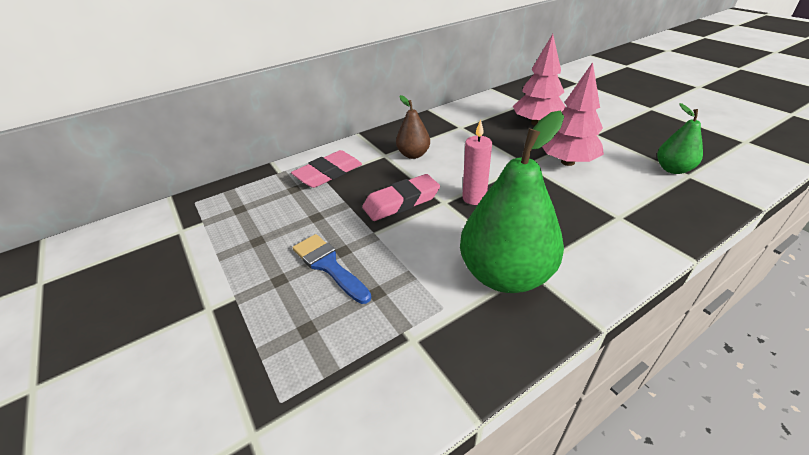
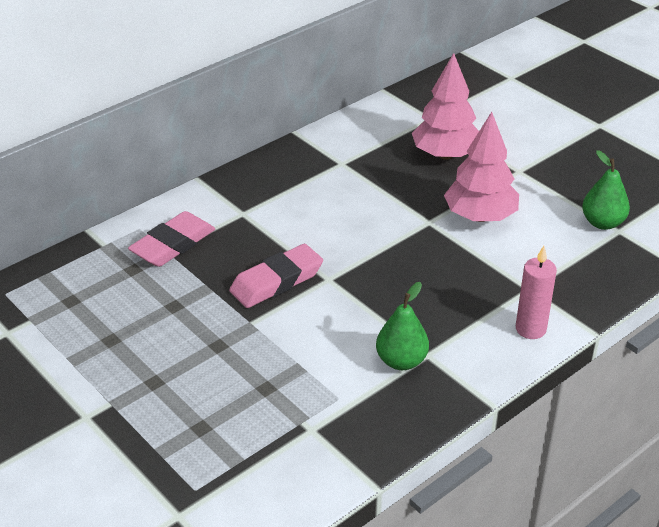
camera: 10 degrees left, 0 degrees up
blue brush [293,234,371,304] -> none
brown pear [396,95,430,159] -> none
green pear [460,110,564,293] -> green pear [376,282,429,370], size x0.53
pink candle [462,120,492,205] -> pink candle moved to [516,246,557,339]

